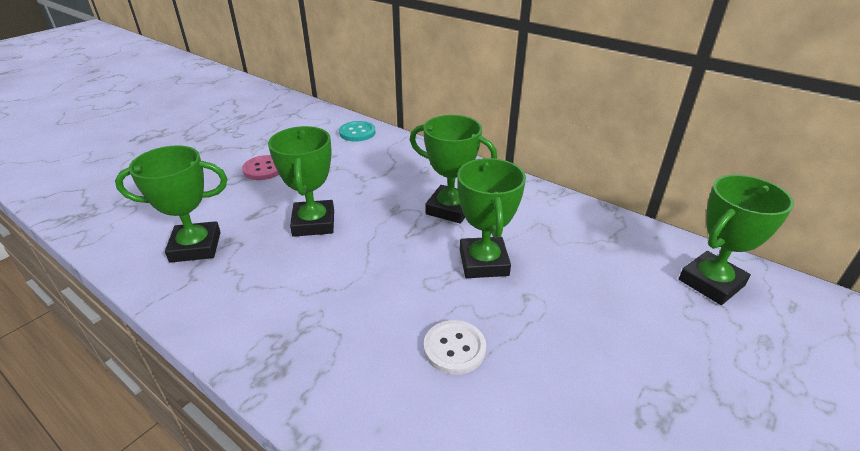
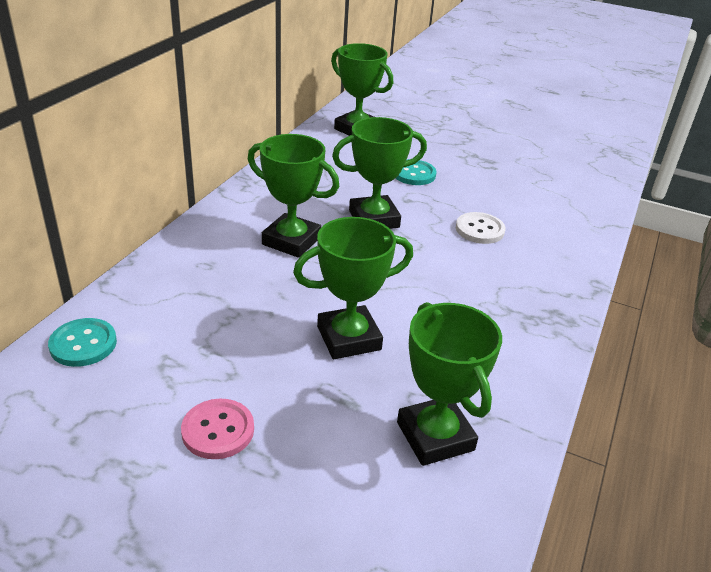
camera: 105 degrees left, 0 degrees up
green trophy [410,115,497,224] -> green trophy turned 75 degrees counterclockwise [248,134,339,258]
none -> turquoise button [396,159,437,185]

